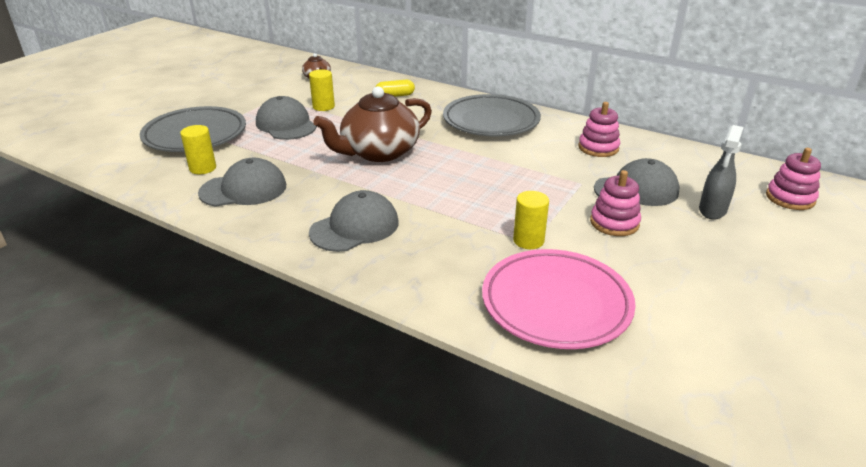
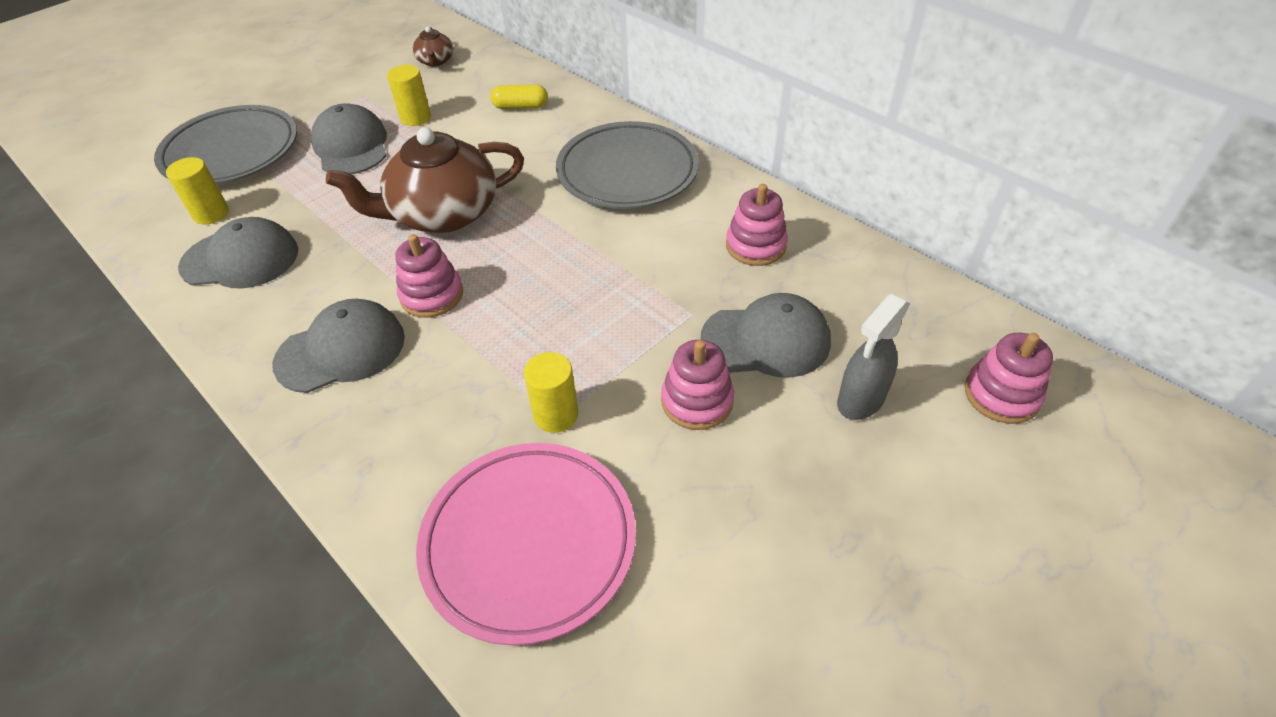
camera: 15 degrees right, 15 degrees up
none -> pink stacking toy [395,234,463,318]

